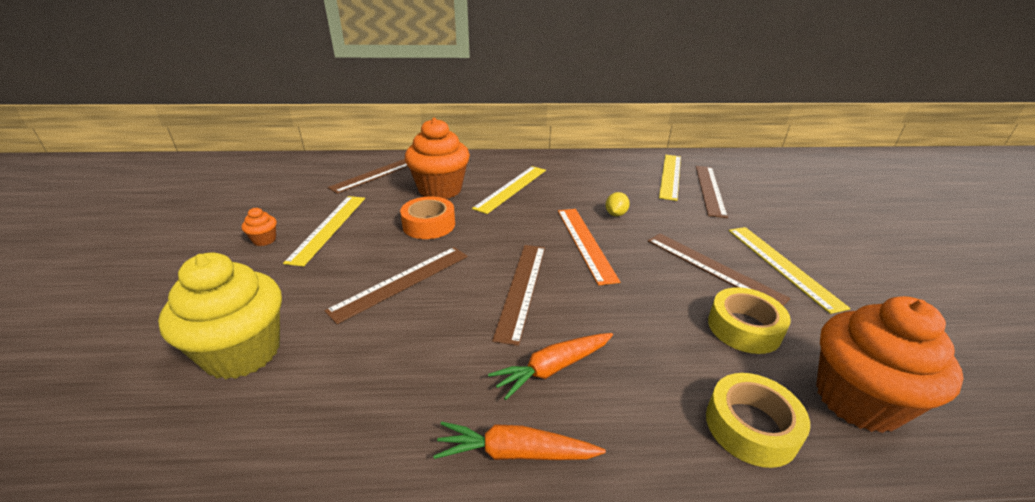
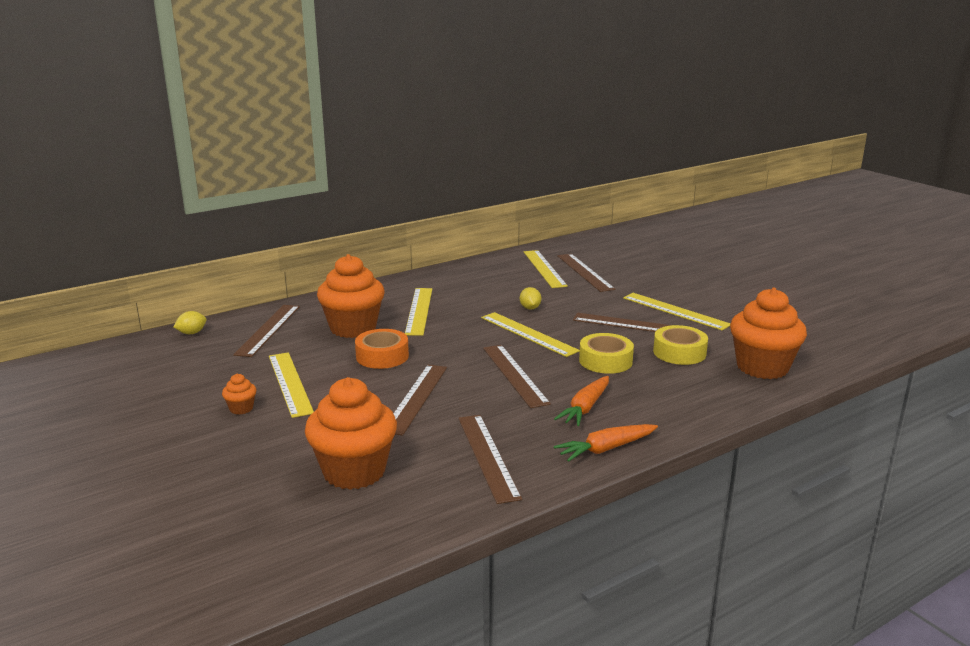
camera: 30 degrees left, 10 degrees down
yellow cupcake [158,253,282,380] -> orange cupcake [305,377,397,490]
orange ruler [558,209,620,285] -> yellow ruler [481,312,580,357]
yellow tape [706,373,810,468] -> yellow tape moved to [579,333,634,374]
none -> yellow lemon [174,311,207,334]
none -> brown ruler [458,415,522,504]

